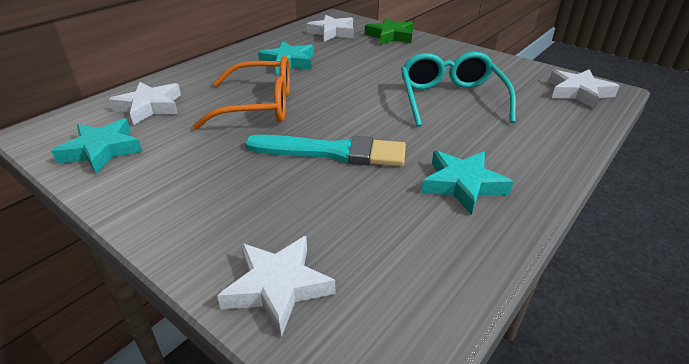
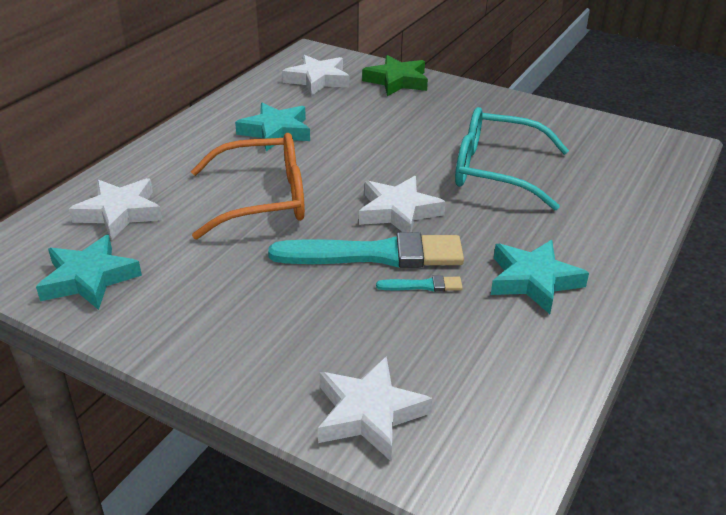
camera: 10 degrees left, 0 degrees up
turquoise glasses [401,52,516,127] -> turquoise glasses turned 60 degrees counterclockwise [455,107,569,210]
white star [549,69,619,109] -> white star moved to [359,176,446,232]
none -> turquoise brush [376,275,463,292]

